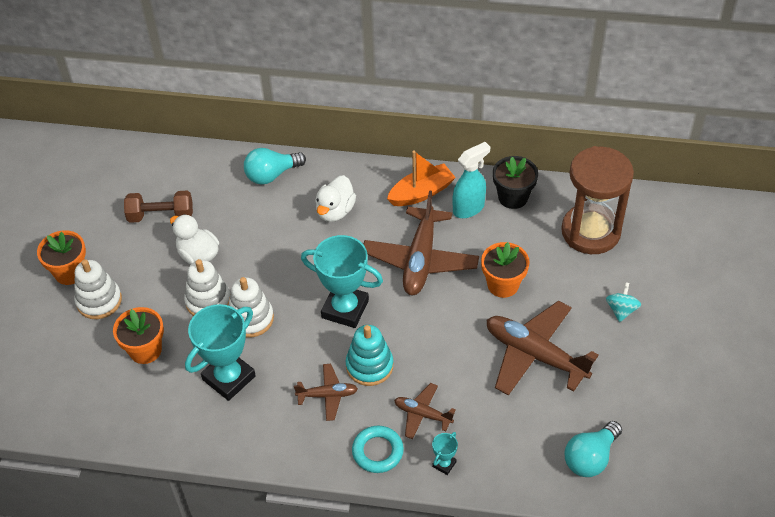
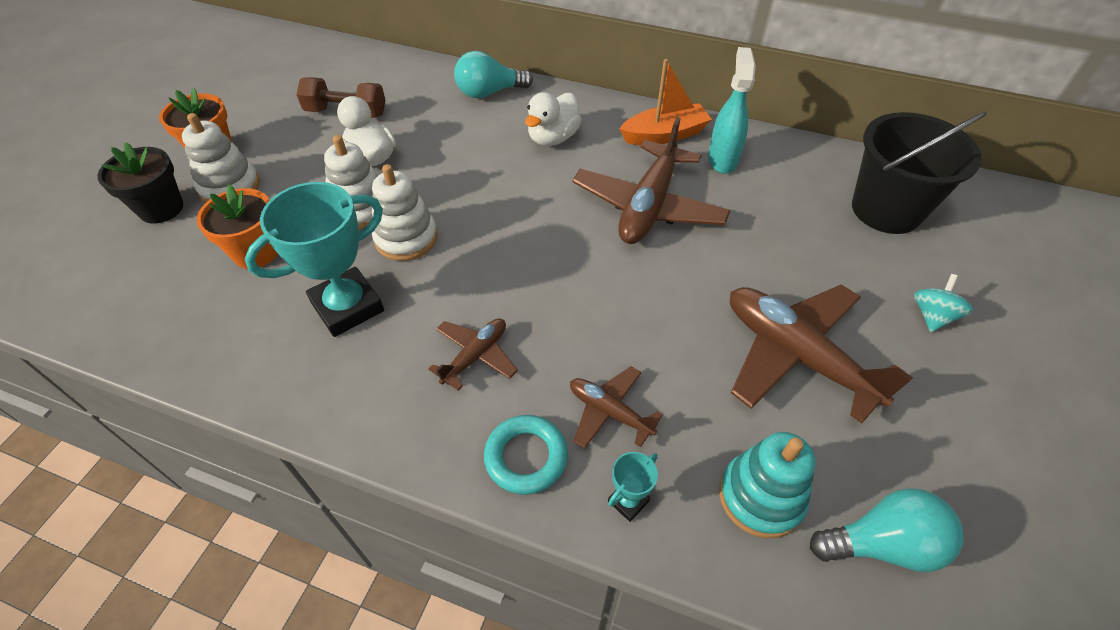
camera: 10 degrees right, 0 degrees up
brown plane [294,364,358,421] -> brown plane turned 60 degrees counterclockwise [429,318,518,391]
turquoise trophy [301,235,383,328] -> none
turquoise stacking toy [346,325,393,386] -> turquoise stacking toy moved to [719,432,816,538]
turquoise spray bottle [452,142,490,218] -> turquoise spray bottle turned 60 degrees counterclockwise [708,47,756,174]
orange flower pot [481,242,530,298] -> none
black flower pot [493,156,538,209] -> black flower pot moved to [97,142,183,224]
brown hourglass [561,146,634,254] -> black bucket [852,111,987,234]
turquoise light bulb [565,421,622,477] -> turquoise light bulb turned 150 degrees counterclockwise [810,488,964,572]

